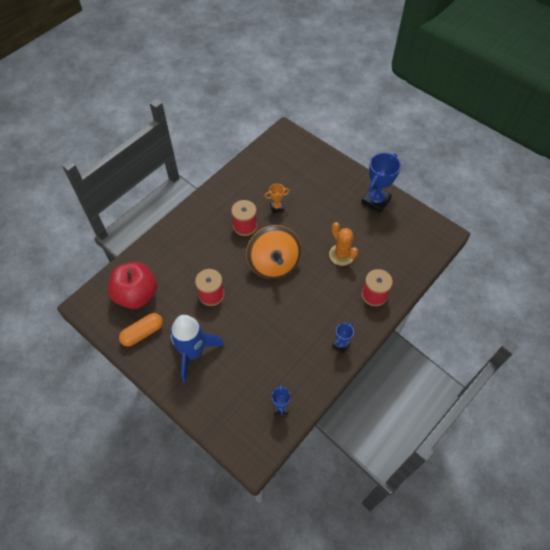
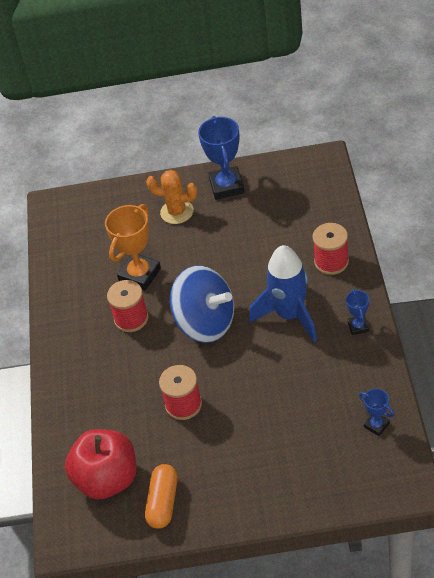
camera: 40 degrees left, 10 degrees down
blue rocket [170,315,225,383] -> blue rocket moved to [249,245,317,342]
orange spinning top [246,225,301,279] -> blue spinning top [170,265,234,343]
orange trophy [264,184,290,213] -> orange trophy [105,204,161,290], size x1.92
orange cactus [329,222,358,266] -> orange cactus moved to [146,170,197,224]

